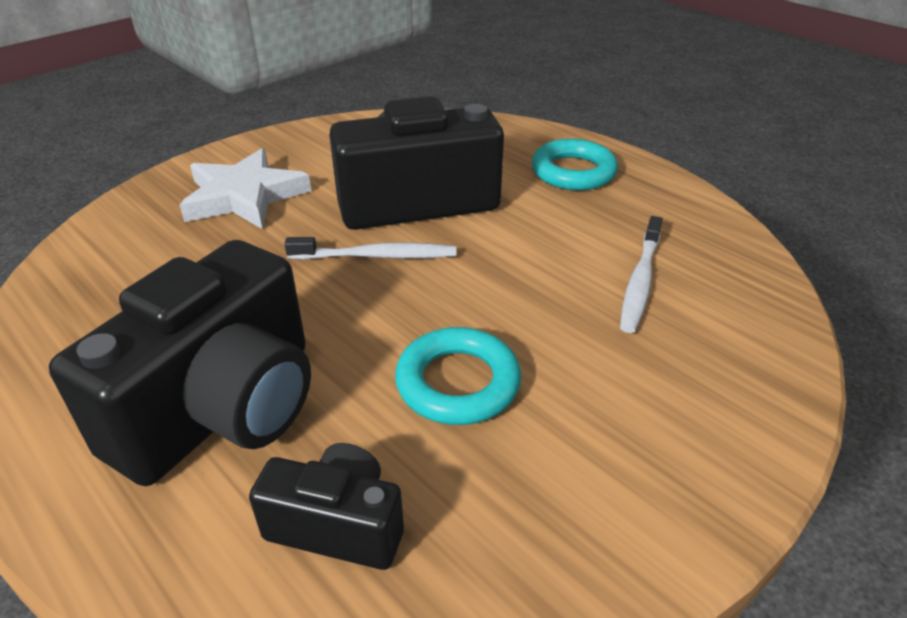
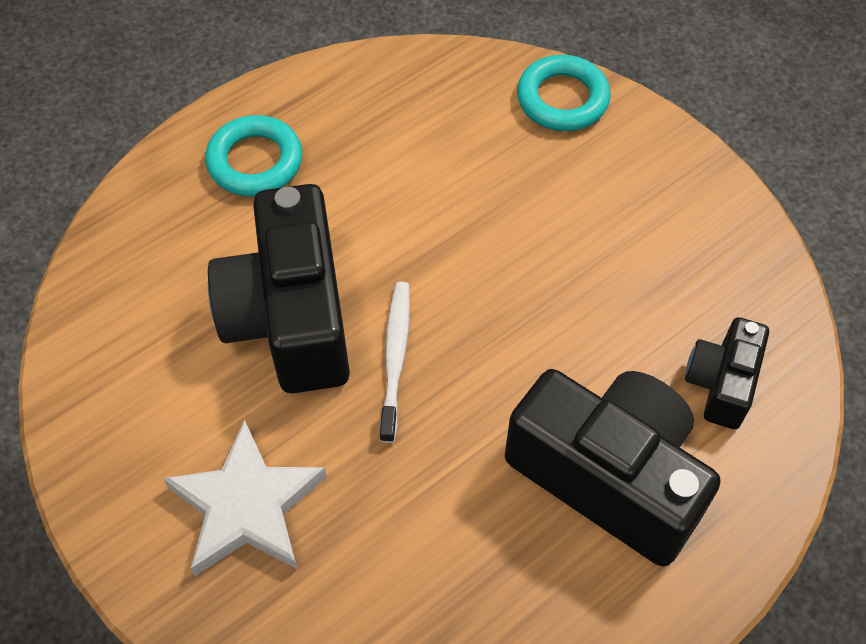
camera: 85 degrees left, 20 degrees up
turquoise ring [395,327,521,425] -> turquoise ring moved to [517,55,611,131]
white toothbrush [620,216,663,333] -> none

